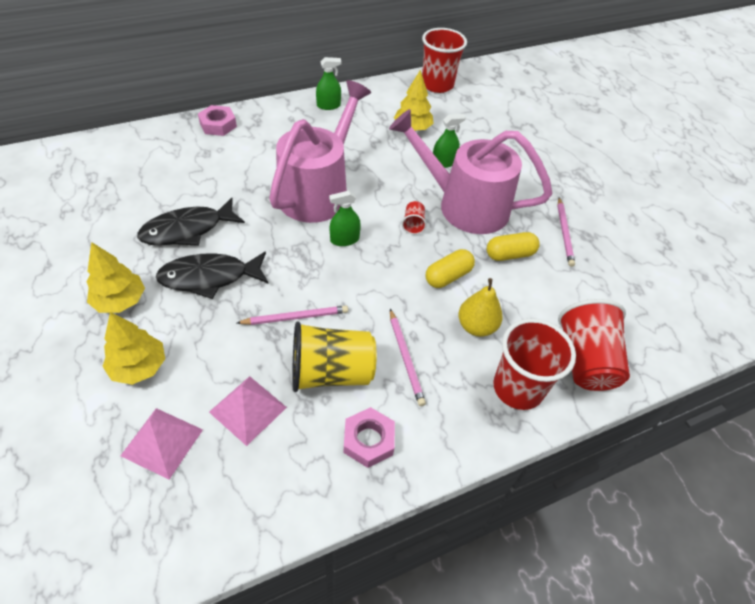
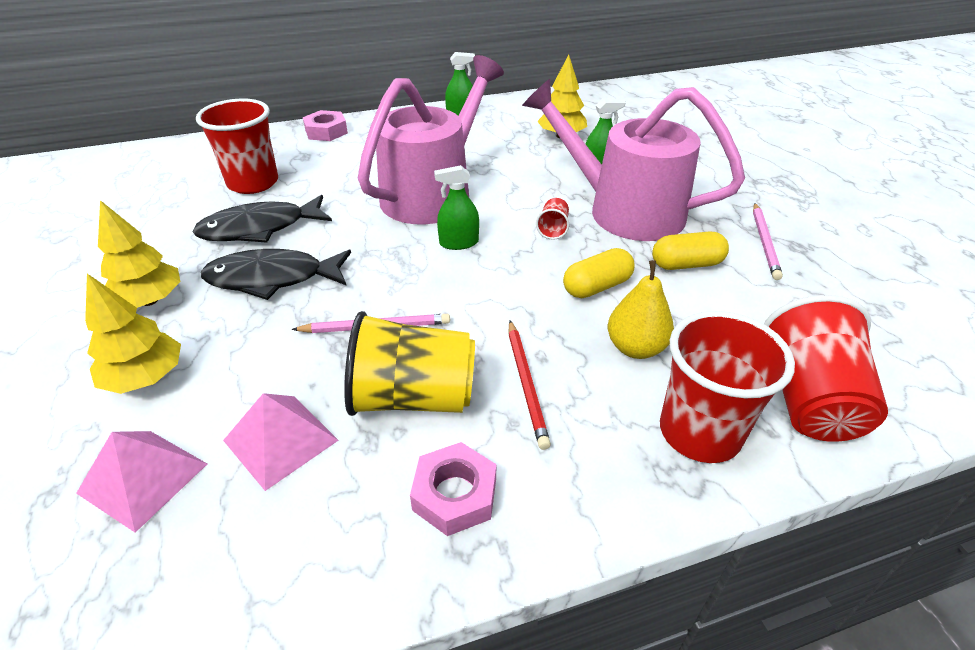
camera: 10 degrees right, 10 degrees down
pink pencil [390,309,426,406] -> red pencil [509,321,551,450]
red cup [422,28,467,93] -> red cup moved to [196,98,278,194]

